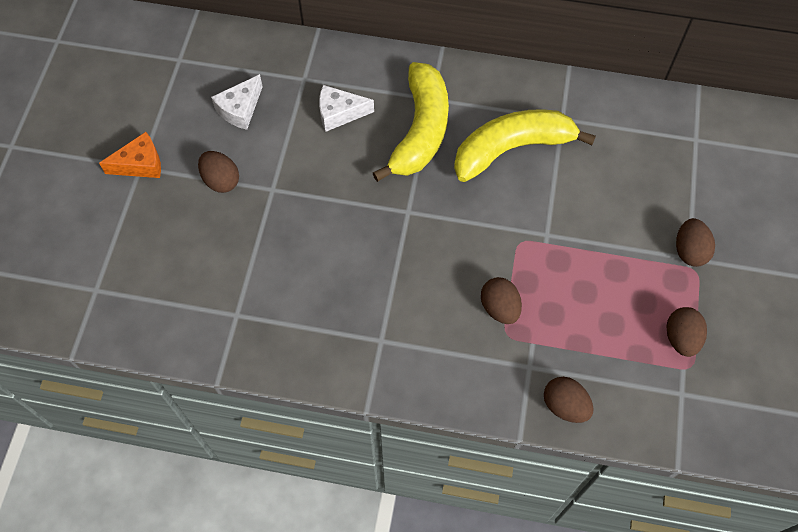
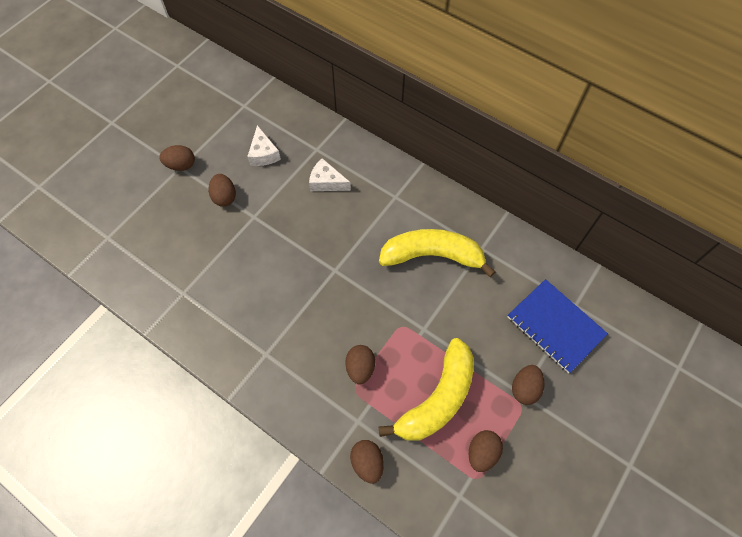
camera: 25 degrees right, 0 degrees up
orange cheese [99,132,161,178] -> brown egg [159,145,195,171]
white cheese [211,74,263,130] -> white cheese turned 75 degrees counterclockwise [247,125,281,166]
yellow banana [373,62,449,182] -> yellow banana moved to [379,338,474,440]
none -> blue notebook [508,279,608,373]

